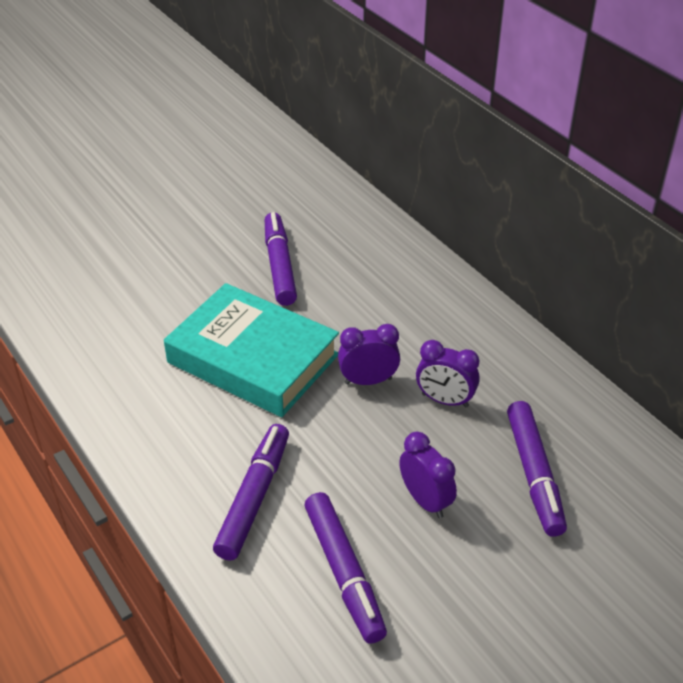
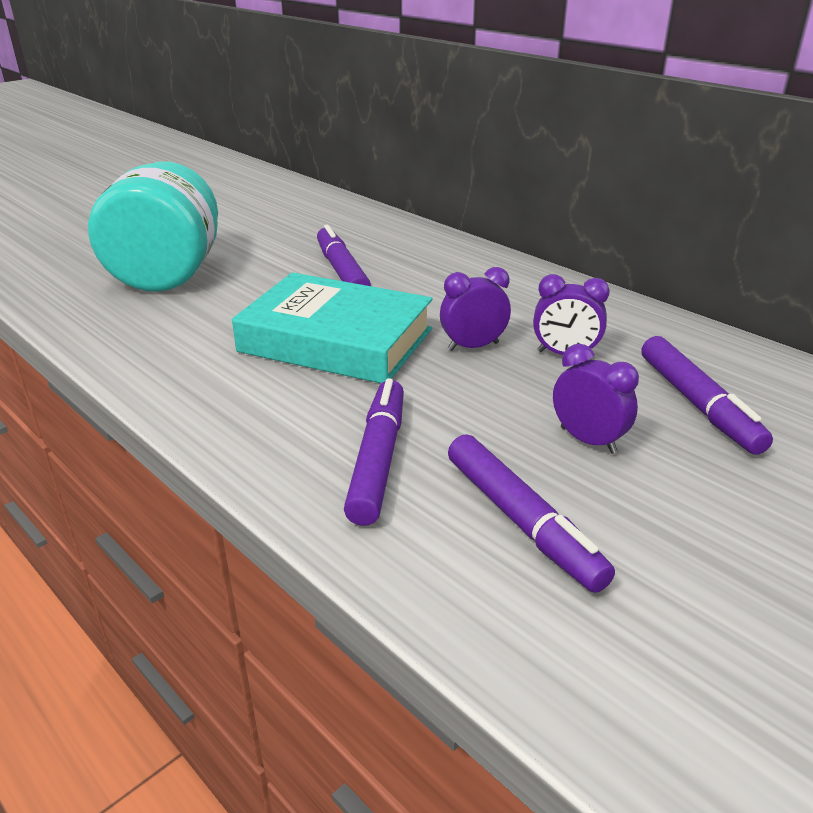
camera: 10 degrees left, 10 degrees down
none -> turquoise jar [88,162,218,292]

